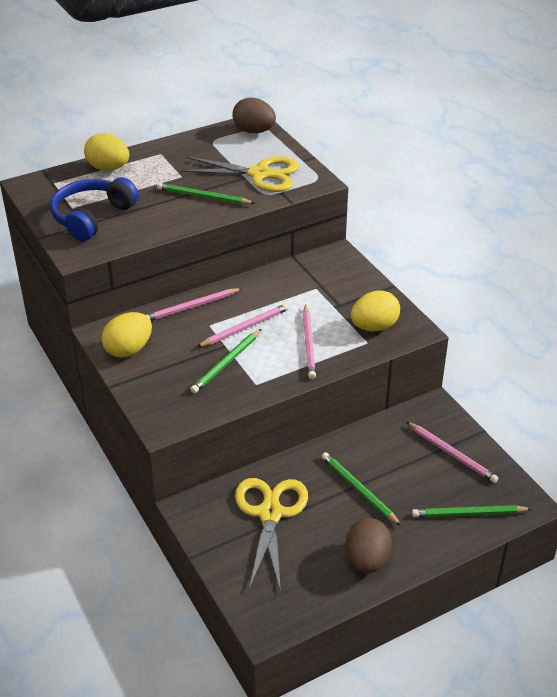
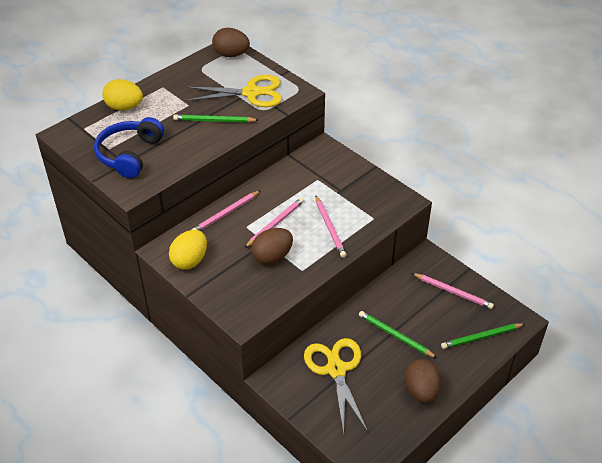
camera: 15 degrees left, 5 degrees up
green pencil [190,329,261,393] -> brown egg [251,228,293,265]
yellow egg [351,290,400,332] -> none

